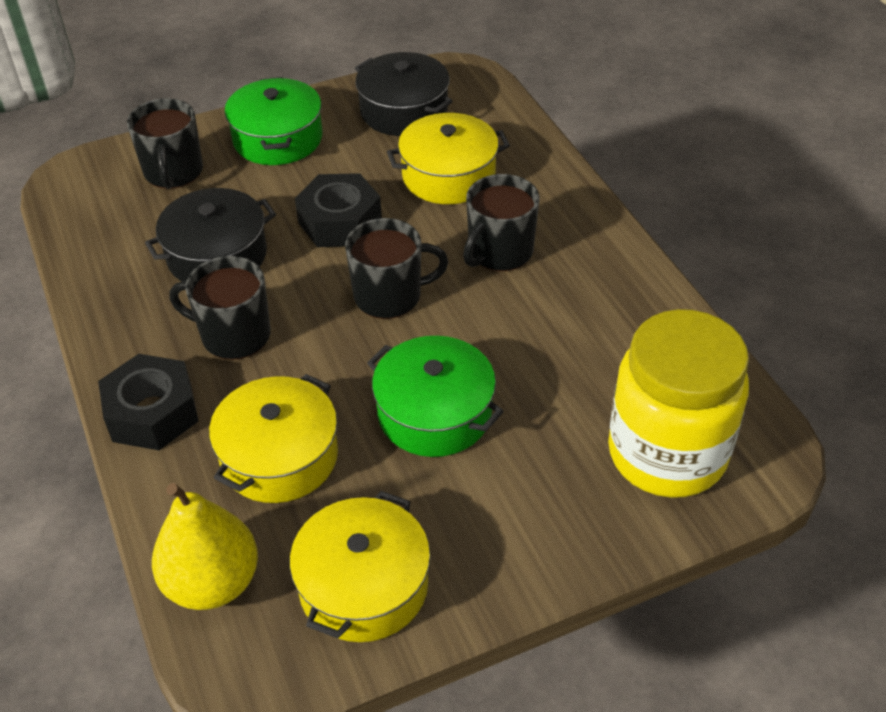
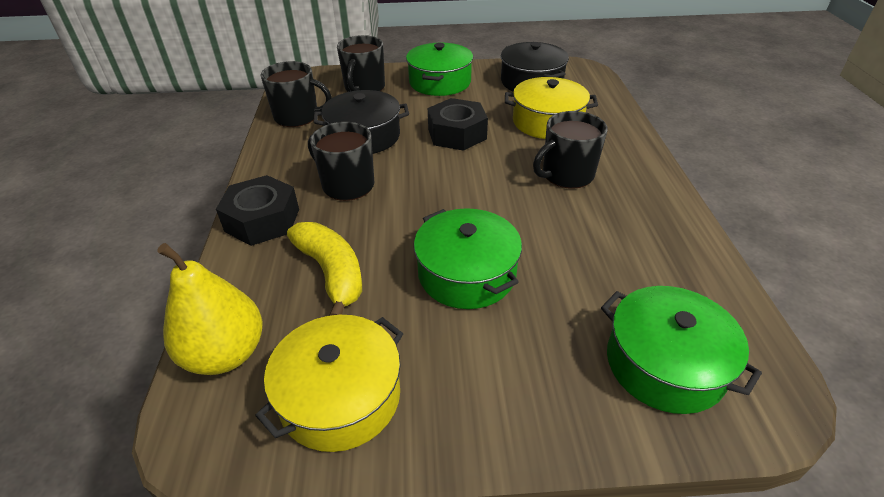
camera: 20 degrees right, 5 degrees down
yellow pot [209,374,338,503] -> yellow banana [287,222,362,316]
black mug [345,218,448,319] -> black mug moved to [260,61,332,127]
yellow jar [608,309,749,498] -> green pot [601,286,762,414]

